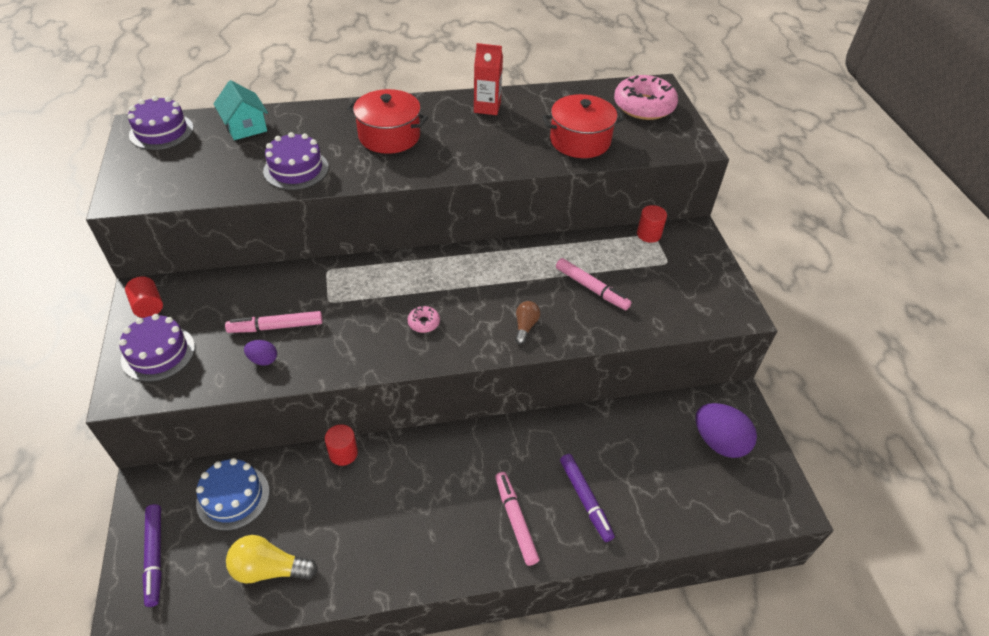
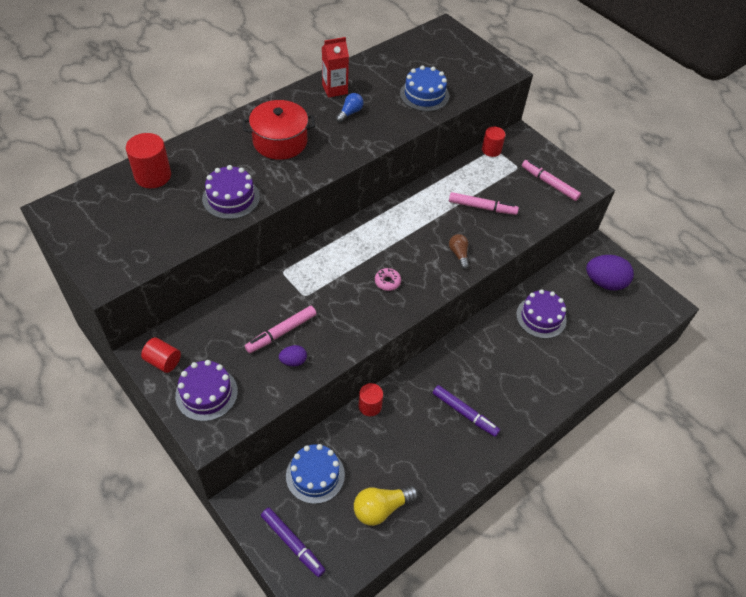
camera: 30 degrees left, 5 degrees up
purple cake [128,96,194,150] -> purple cake moved to [516,289,567,339]
turquoise house [214,80,268,140] -> red cylinder [126,133,171,188]
pink marker [495,472,540,566] -> pink marker moved to [522,160,581,201]
red pot [542,94,624,158] -> blue cake [400,65,450,111]
purple marker [560,454,615,542] -> purple marker moved to [433,385,500,437]
pink donut [614,75,678,120] -> none
none -> blue light bulb [336,93,363,123]

